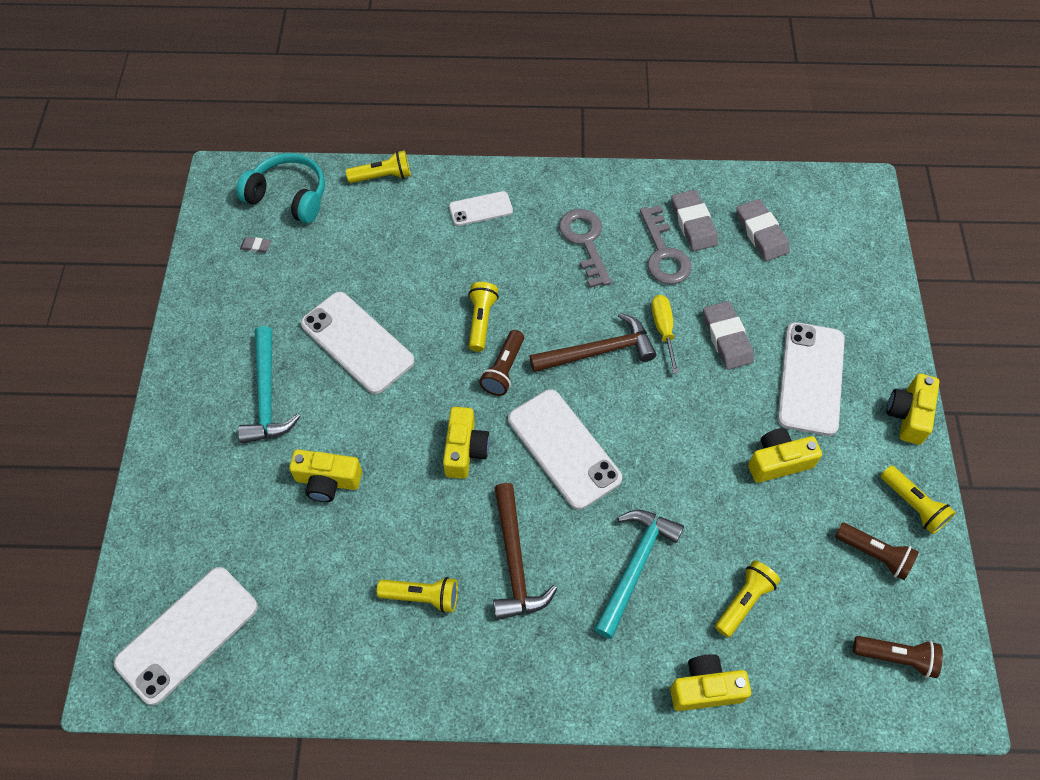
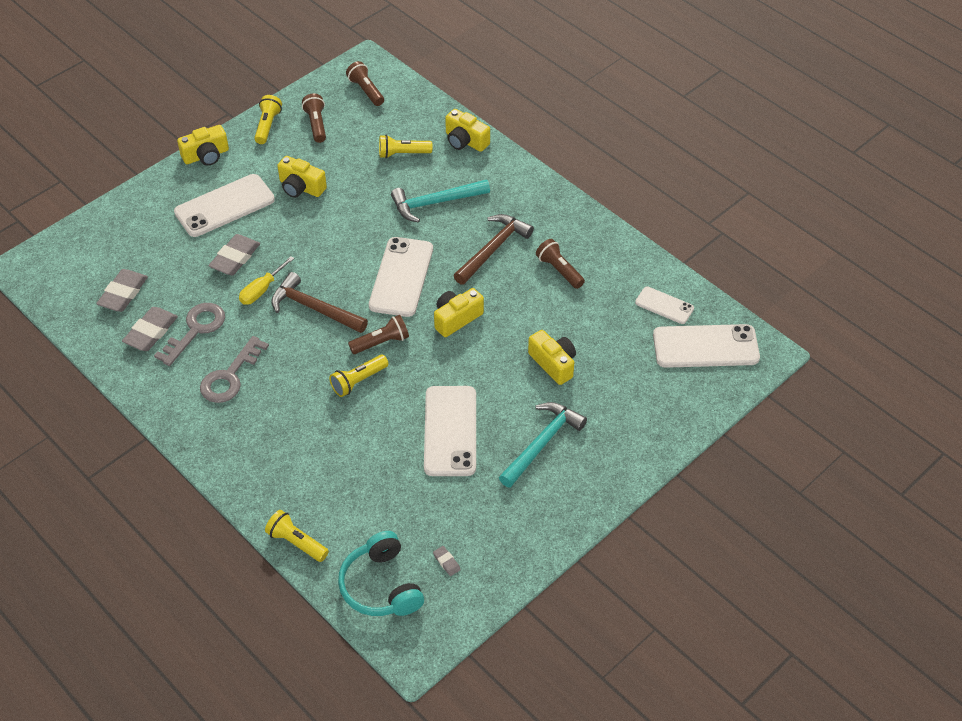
camera: 135 degrees left, 10 degrees down
yellow flashlight [377,577,458,613] -> brown flashlight [536,239,585,289]
white phone [449,191,513,226] -> white phone moved to [635,287,694,324]

